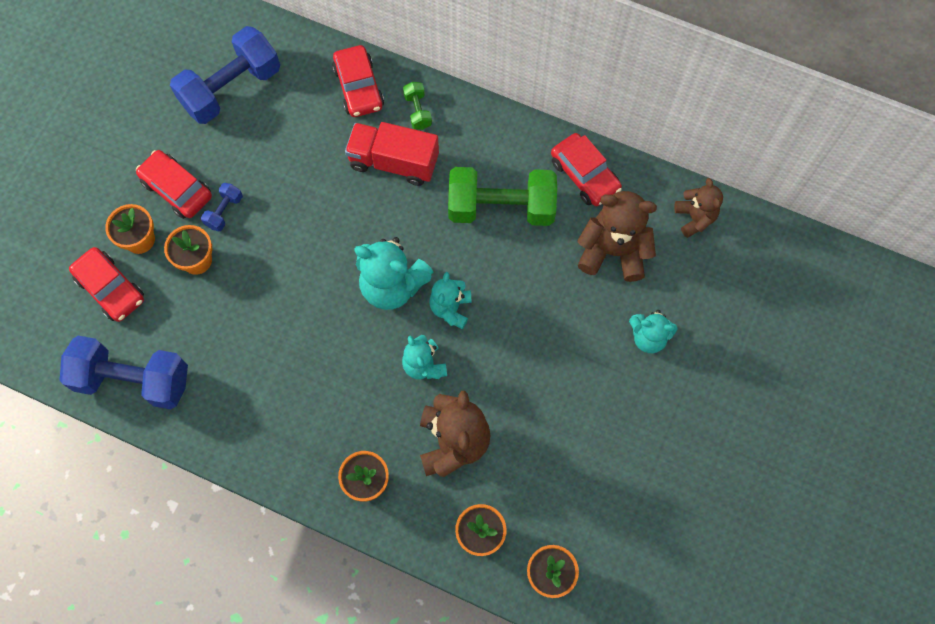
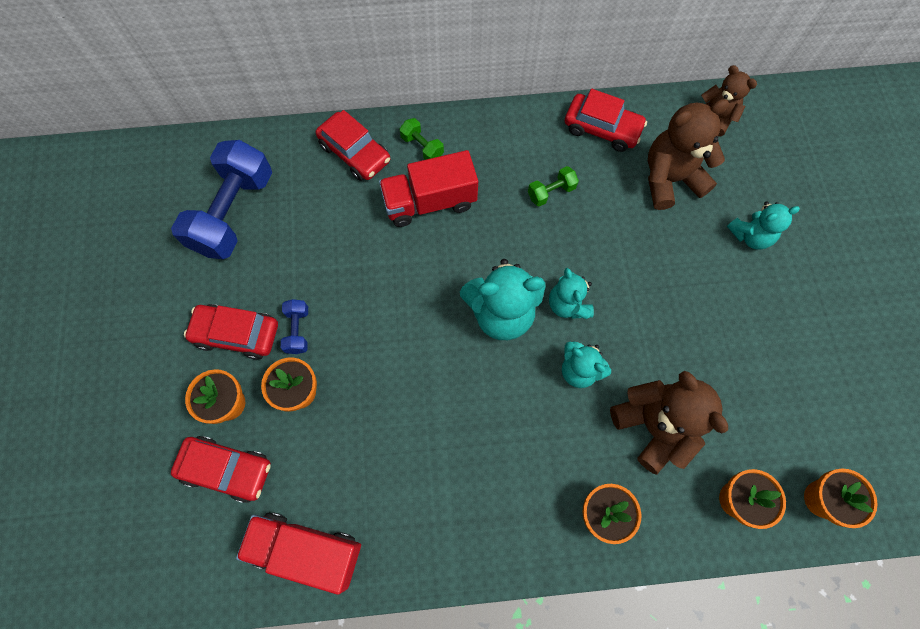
camera: 30 degrees left, 0 degrees up
blue dumbbell [60,336,188,409] -> red truck [236,512,361,595]
green dumbbell [448,167,557,226] -> green dumbbell [528,166,579,206], size x0.44

